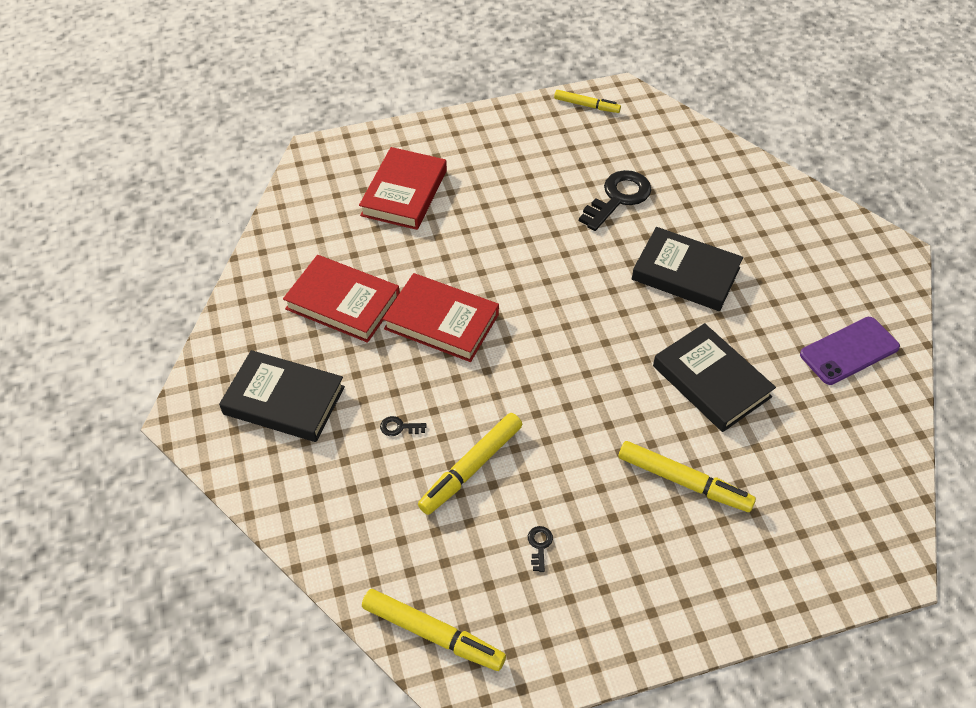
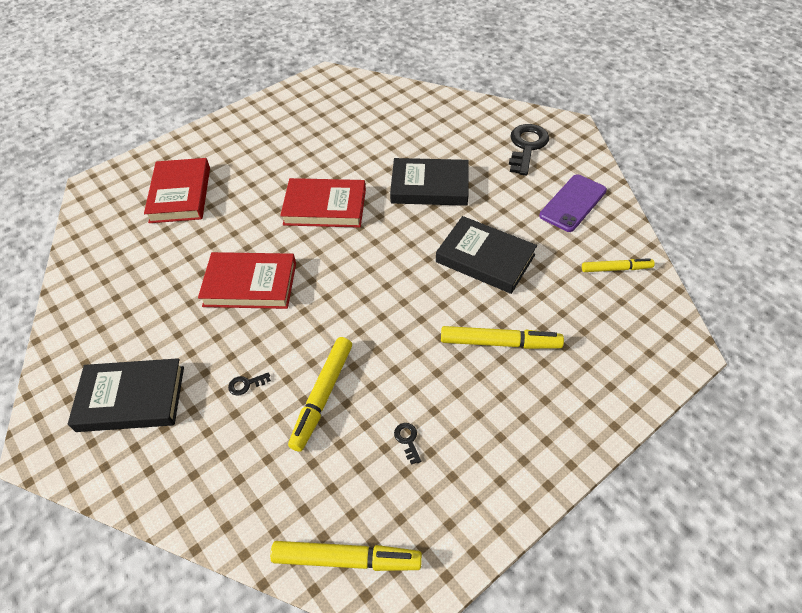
camera: 20 degrees left, 0 degrees up
red book [283,255,400,343] -> red book moved to [280,178,366,228]
yellow marker [554,90,621,113] -> yellow marker moved to [582,258,655,272]
black key [579,170,652,231] -> black key moved to [509,124,549,176]

